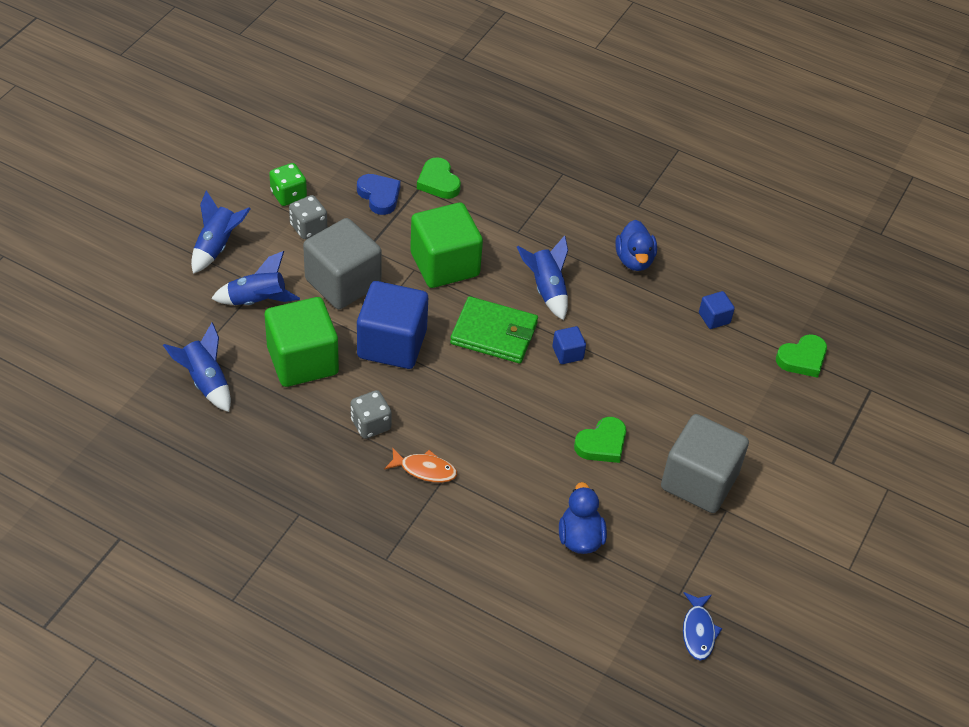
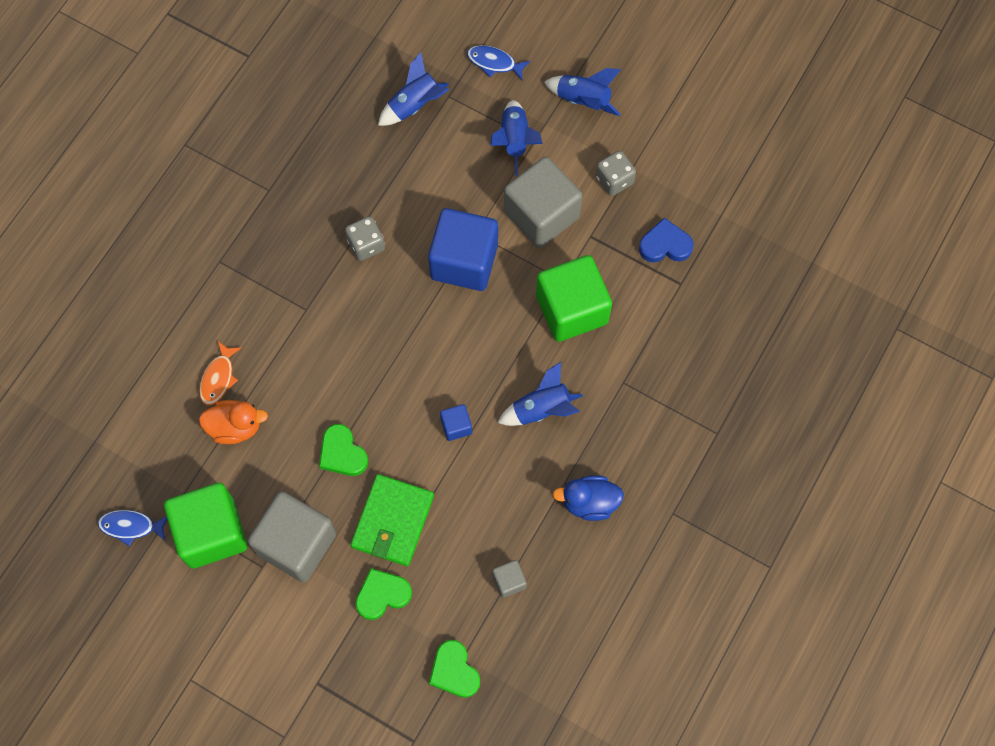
camera: 95 degrees right, 20 degrees up
green cube [265,297,339,387] -> green cube moved to [164,483,247,568]
green dice [269,163,307,206] -> none
blue heart [357,174,401,215] -> blue heart turned 150 degrees counterclockwise [639,218,694,263]
orange fish [384,448,457,483] -> orange fish moved to [199,341,242,405]
green heart [417,157,461,199] -> green heart moved to [355,568,412,620]
green wallet [450,296,538,364] -> green wallet moved to [350,474,434,566]
blue duck [559,482,607,554] -> orange duck [199,400,268,444]
blue cube [699,291,735,329] -> grey cube [492,560,527,598]
none -> blue fish [467,45,530,80]

